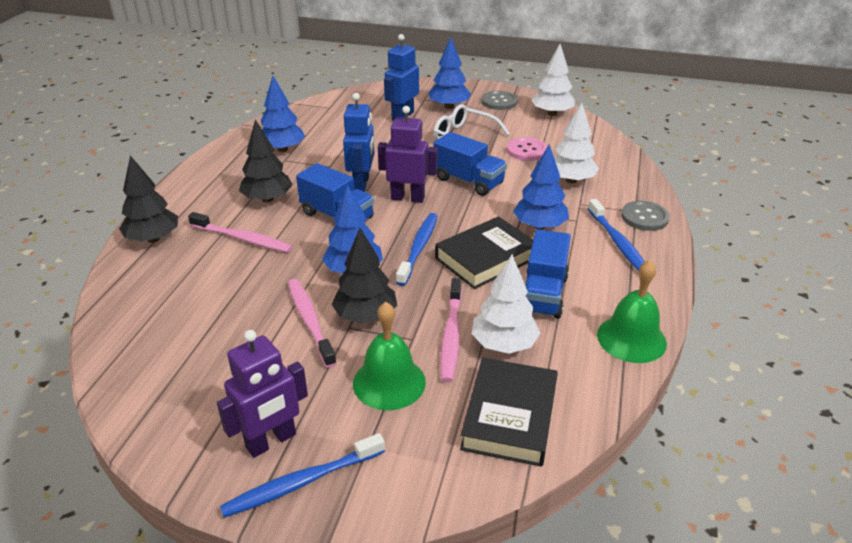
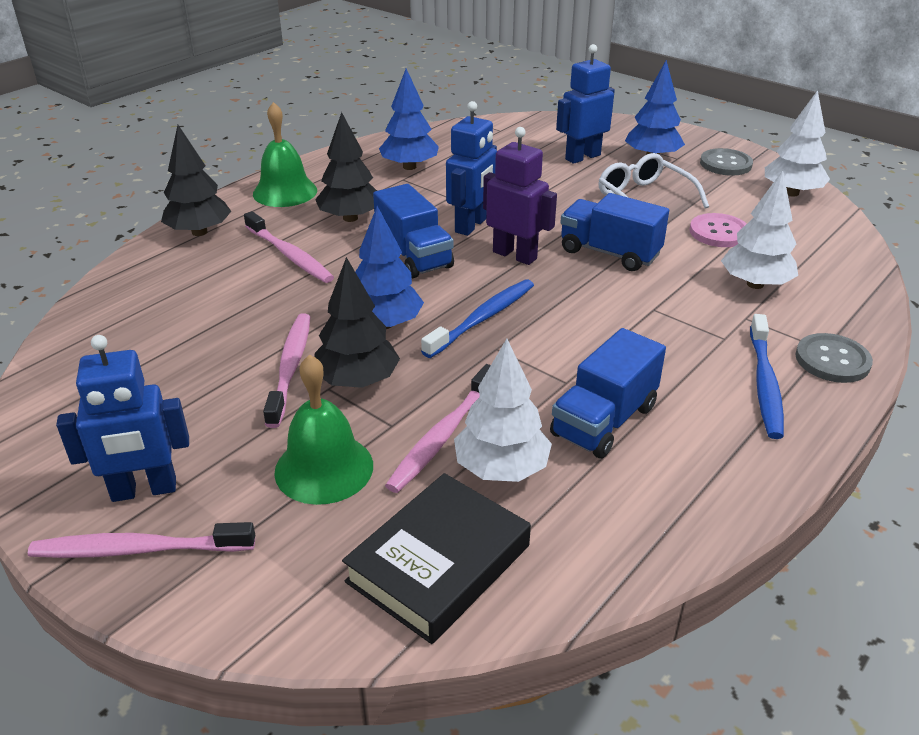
camera: 25 degrees right, 0 degrees up
purple robot [217,330,308,458] -> blue robot [56,335,189,502]
blue toothbrush [220,433,385,518] -> pink toothbrush [28,522,255,558]
blue truck [433,132,507,196] -> blue truck turned 150 degrees clockwise [560,193,669,271]
black book [435,216,533,289] -> none
blue tree [513,145,569,230] -> none
green bell [597,260,667,363] -> green bell moved to [253,102,317,207]

